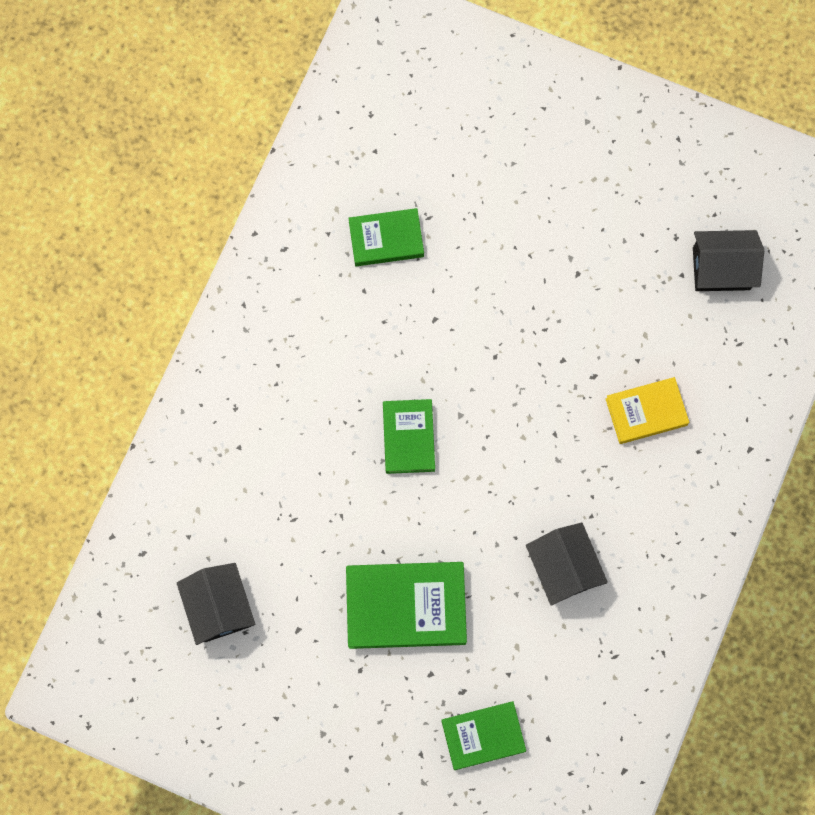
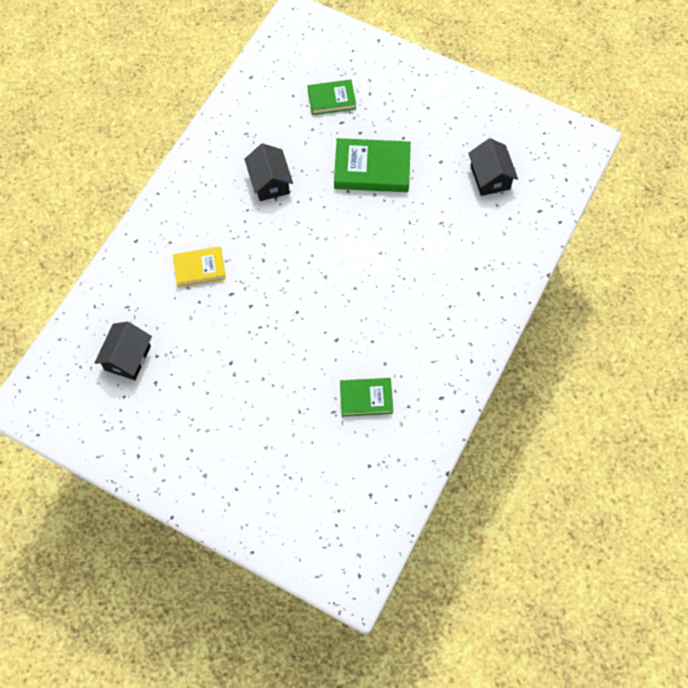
camera: 175 degrees left, 10 degrees down
green book [383,399,435,474] -> none
black house [693,230,764,291] -> black house turned 75 degrees counterclockwise [95,322,152,380]

